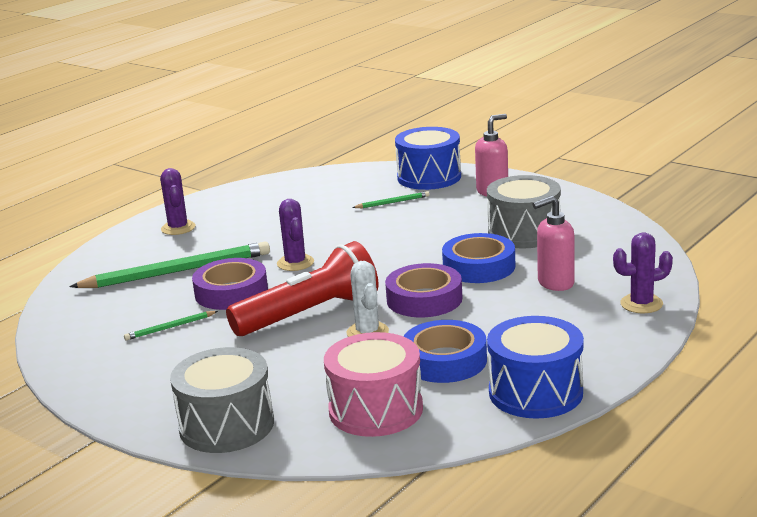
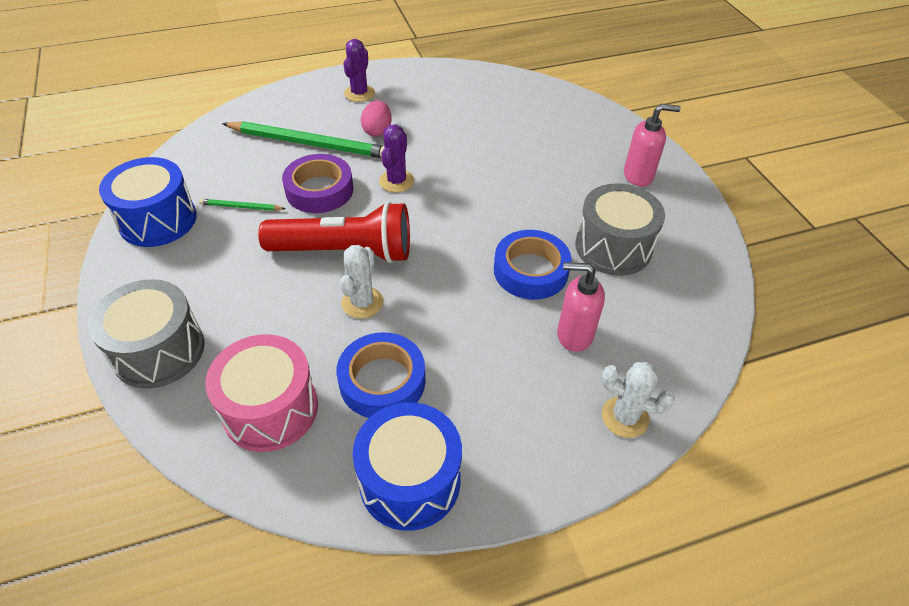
camera: 30 degrees right, 25 degrees up
green pencil [352,191,429,208] -> none
purple tape [385,263,462,317] -> none
blue drum [395,127,461,190] -> blue drum moved to [99,157,197,247]
purple cactus [613,233,673,313] -> white cactus [602,362,675,438]
none -> pink egg [361,101,392,137]

